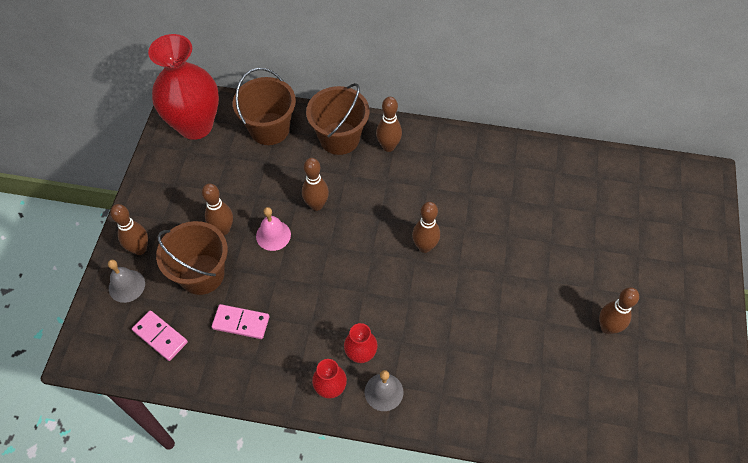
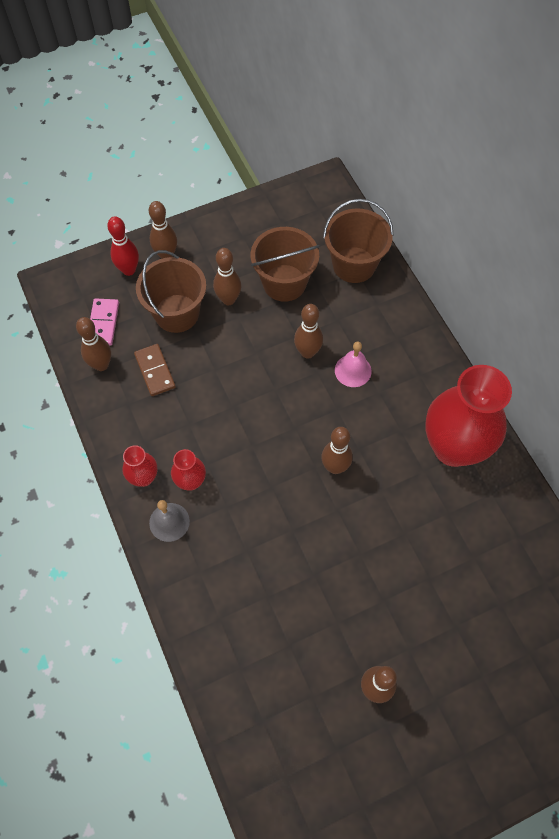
camera: 55 degrees right, 5 degrees up
grey bell [108,260,145,303] -> red bowling pin [107,216,139,276]
red vase [148,34,219,140] -> red vase moved to [425,365,512,467]
pink domino [212,304,269,339] -> brown domino [134,344,176,396]
pink bell [256,207,291,251] -> pink bell moved to [335,341,372,387]
brown bucket [306,83,369,155] -> brown bucket moved to [250,227,320,302]
brown bowling pin [376,97,402,152] -> brown bowling pin moved to [76,317,111,371]

